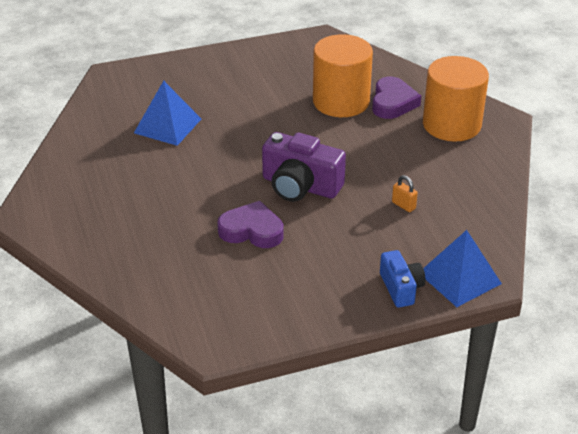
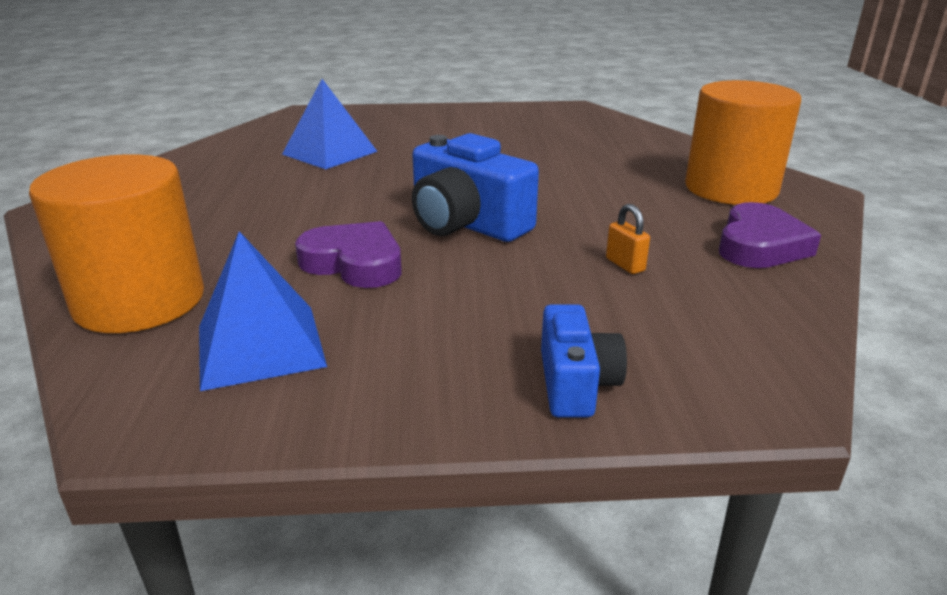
camera: 15 degrees right, 10 degrees down
purple camera [262,132,346,202] -> blue camera [412,133,539,242]
orange cylinder [313,34,373,117] -> orange cylinder moved to [29,154,204,333]
purple heart [372,77,421,119] -> purple heart moved to [719,202,821,268]
blue pyramid [423,230,502,307] -> blue pyramid moved to [199,231,327,391]

